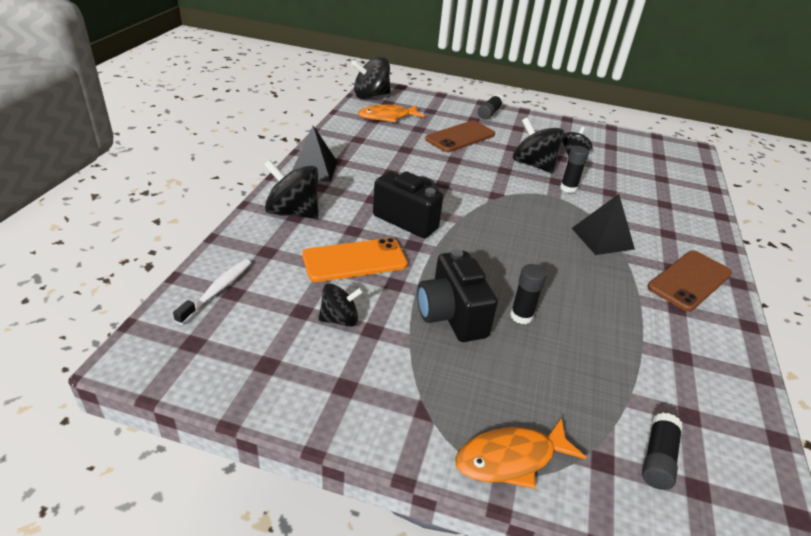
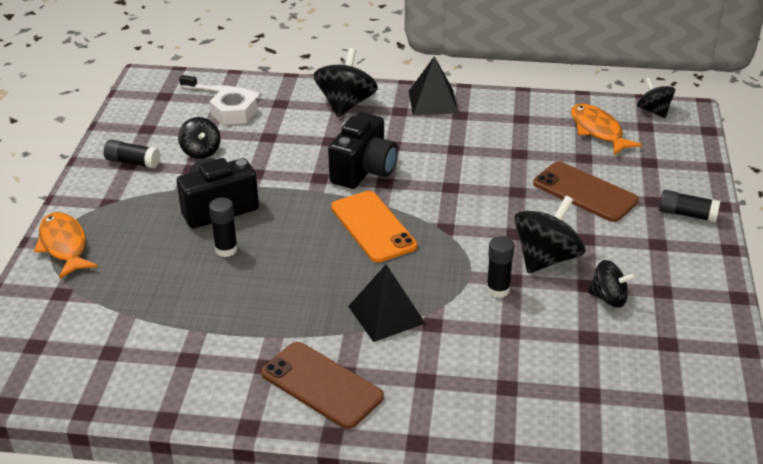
camera: 85 degrees right, 0 degrees up
orange phone [302,238,408,282] -> orange phone moved to [331,191,417,263]
black spinning top [351,56,391,99] -> black spinning top [637,77,675,118], size x0.61
black glue stick [642,413,683,490] -> black glue stick moved to [103,140,160,168]
none -> white nut [209,88,257,125]

